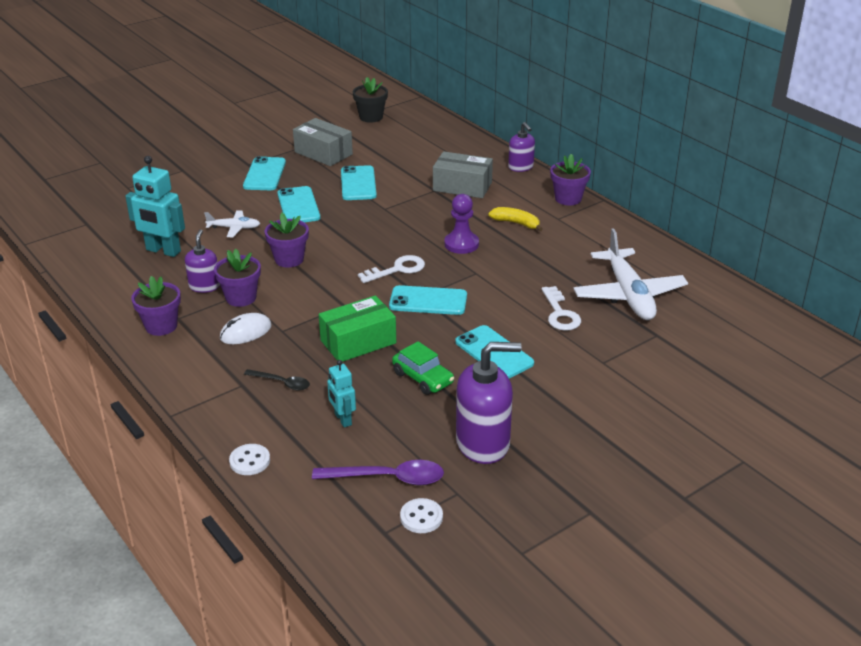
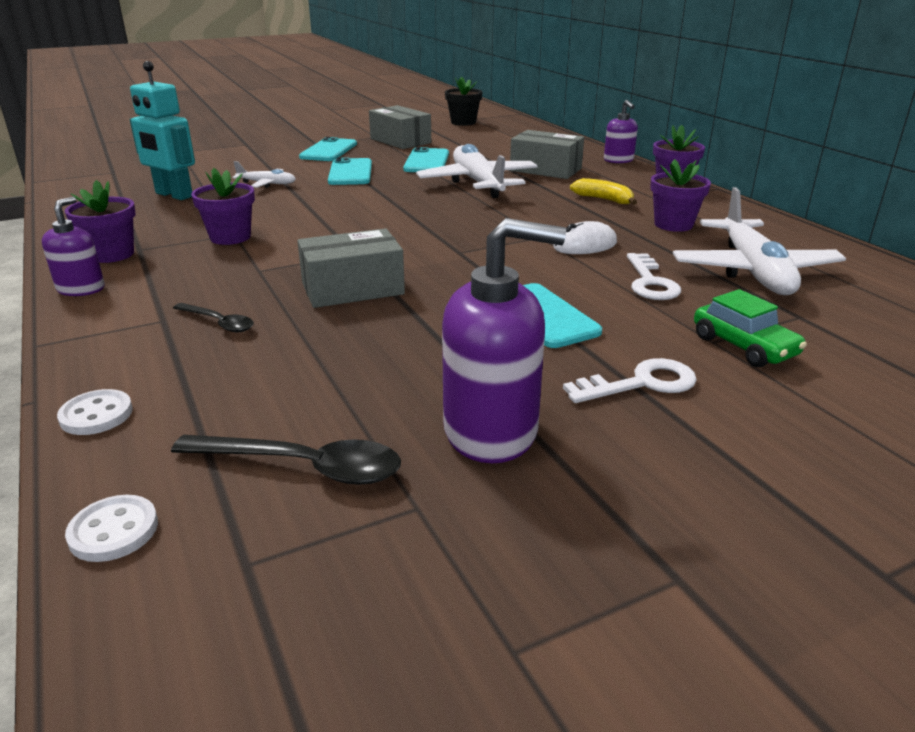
camera: 10 degrees right, 5 degrees down
purple soap dispenser [185,229,220,293] -> purple soap dispenser moved to [42,197,105,296]
white mouse [220,313,272,344] -> white mouse moved to [553,221,617,254]
purple flower pot [265,213,309,267] -> purple flower pot moved to [650,159,711,232]
purple spoon [312,460,444,485] -> black spoon [171,435,401,485]
green box [319,295,396,362] -> grey box [297,228,405,308]
turquoise robot [327,360,356,427] -> none
white key [358,255,425,283] -> white key moved to [563,358,697,403]
turquoise phone [389,285,467,315] -> none
green car [392,341,454,395] -> green car moved to [694,289,807,367]
white button [400,498,443,533] -> white button moved to [65,495,158,562]
purple pawn [444,194,479,254] -> none
none -> white plane [416,144,537,198]

